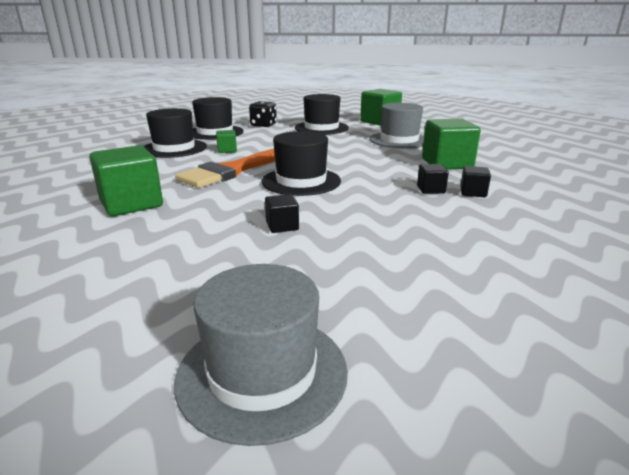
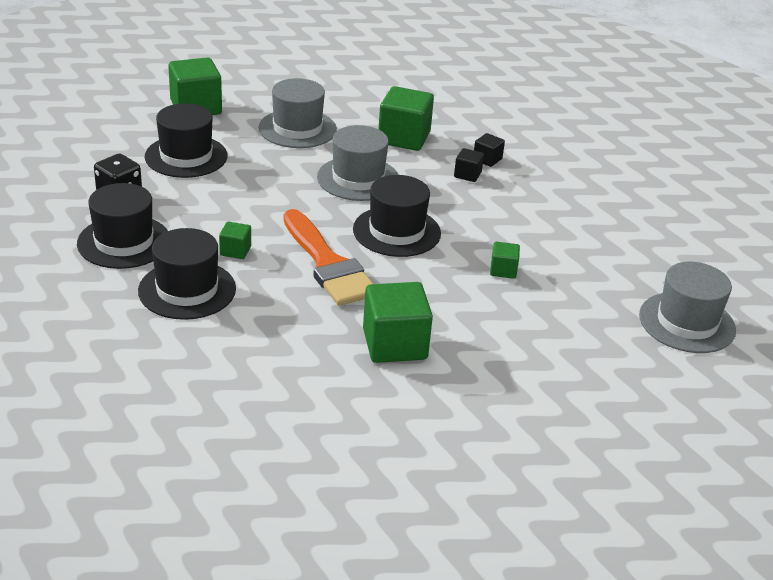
camera: 70 degrees left, 10 degrees up
black cube [265,194,299,233] -> green cube [490,242,520,279]
none -> grey hat [317,125,398,201]

